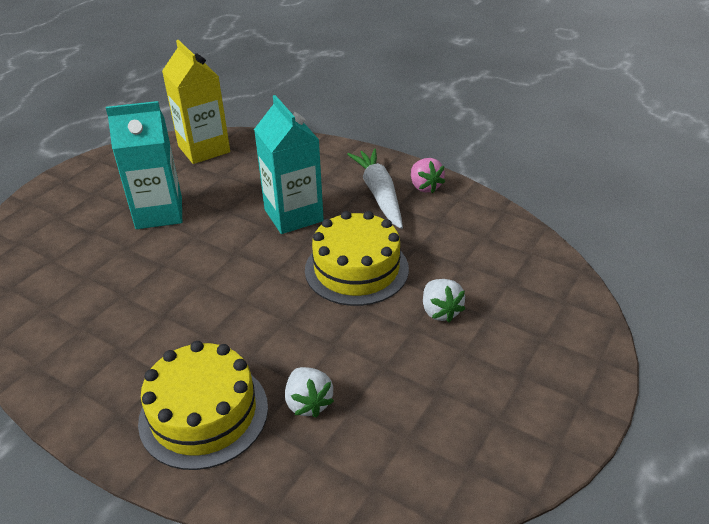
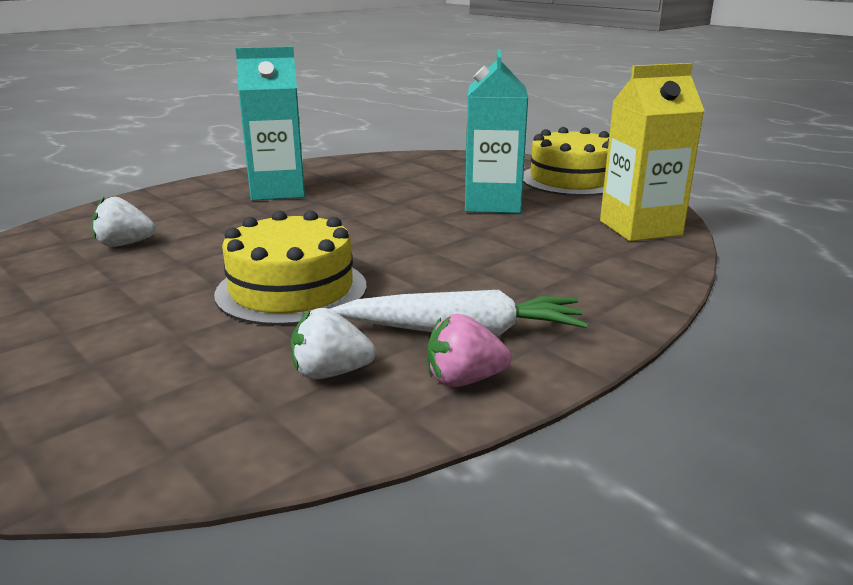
camera: 105 degrees right, 15 degrees down
yellow cake [138,341,268,470] -> yellow cake moved to [523,127,609,196]
turquoise carton [254,95,324,234] -> turquoise carton moved to [236,47,305,201]
white strawberry [423,279,465,322] -> white strawberry moved to [291,308,376,379]

